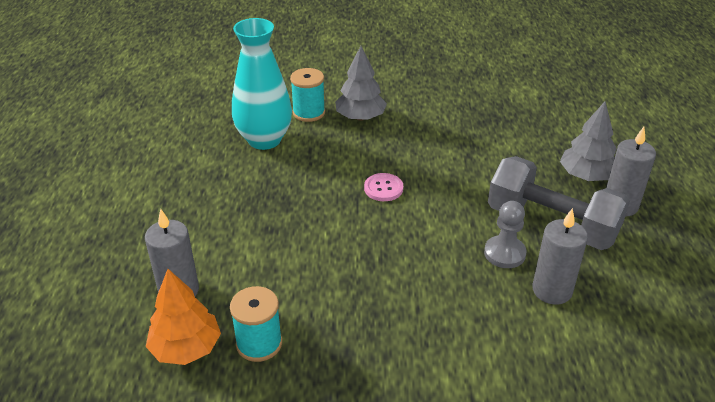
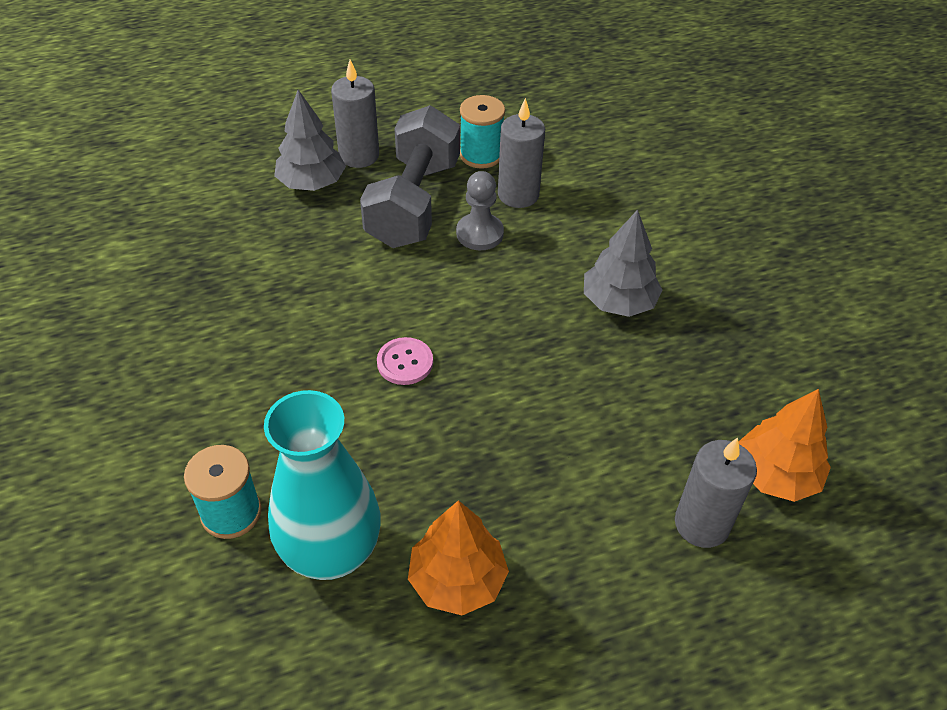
camera: 110 degrees left, 10 degrees up
turquoise spool [230,286,282,362] -> turquoise spool moved to [460,95,505,169]
grey tree [335,46,387,121] -> grey tree moved to [584,209,663,317]
none -> orange tree [408,500,509,615]

